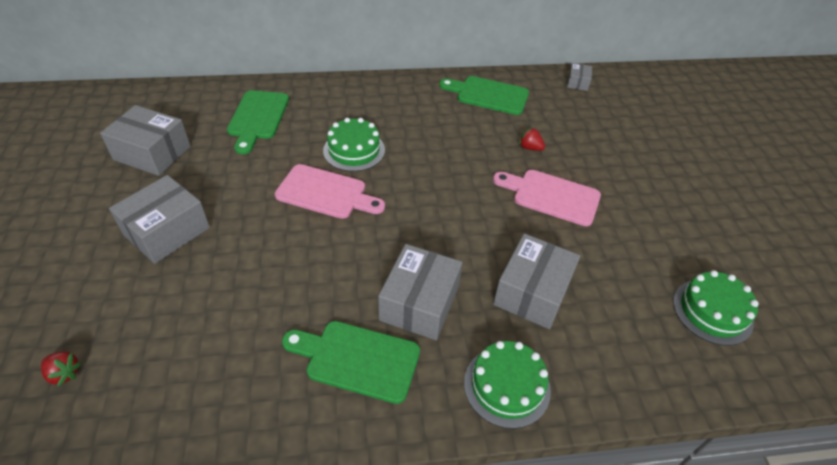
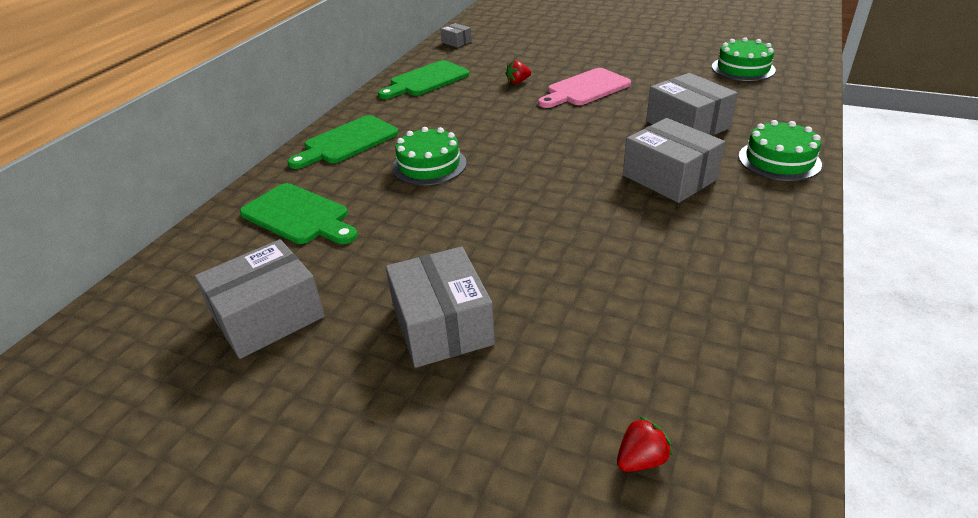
camera: 55 degrees left, 10 degrees down
pink cutting board [275,164,385,219] -> none
green cutting board [282,321,420,404] -> green cutting board moved to [287,115,399,169]

